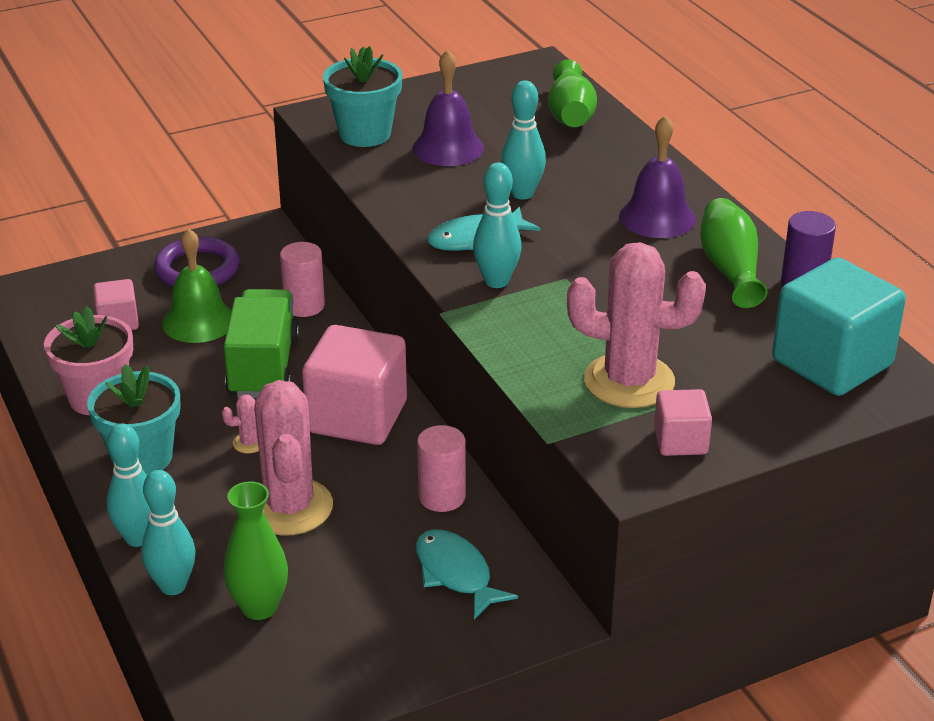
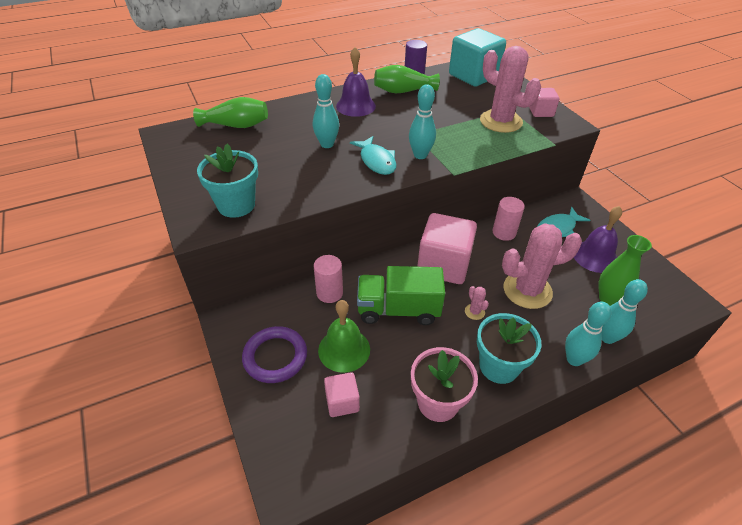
camera: 90 degrees left, 10 degrees up
purple bell [412,50,484,166] -> purple bell moved to [574,206,622,273]
pink cactus [567,242,706,408] -> pink cactus turned 60 degrees counterclockwise [480,46,541,133]

